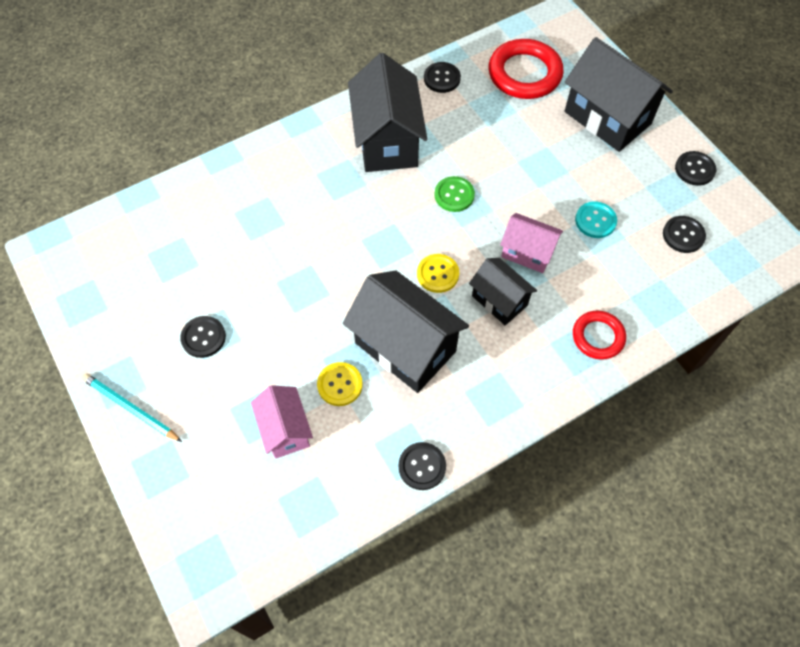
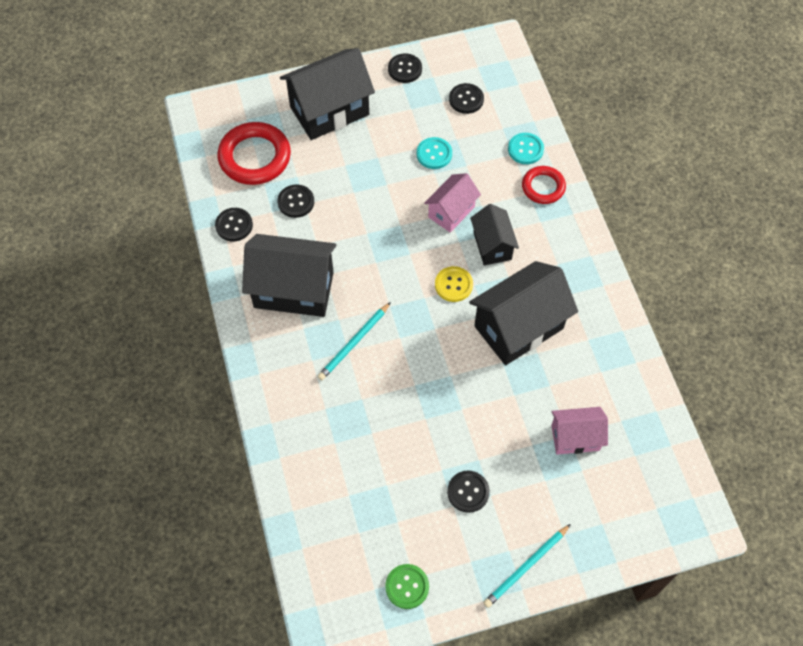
camera: 75 degrees left, 0 degrees up
yellow button [317,362,363,406] -> none
black button [399,442,446,490] -> black button moved to [277,184,314,218]
green button [435,176,475,212] -> green button moved to [385,564,429,609]
black house [469,258,537,325] -> black house turned 75 degrees counterclockwise [470,204,519,265]
none -> turquoise pencil [318,302,391,380]
none -> turquoise button [508,133,544,164]

